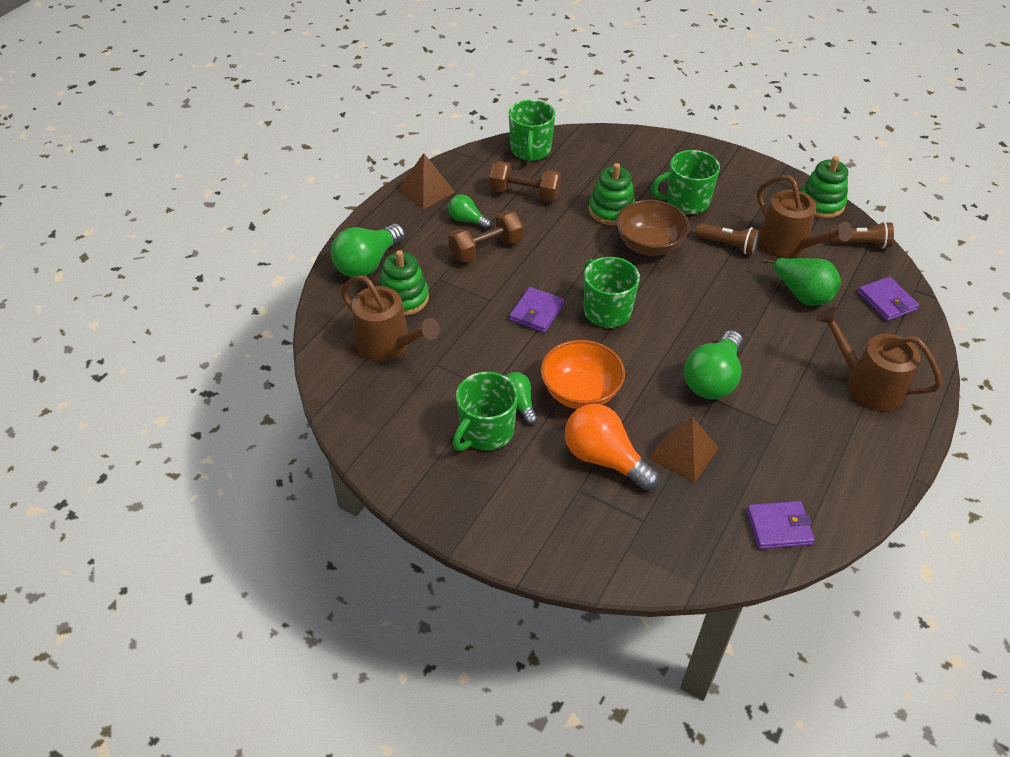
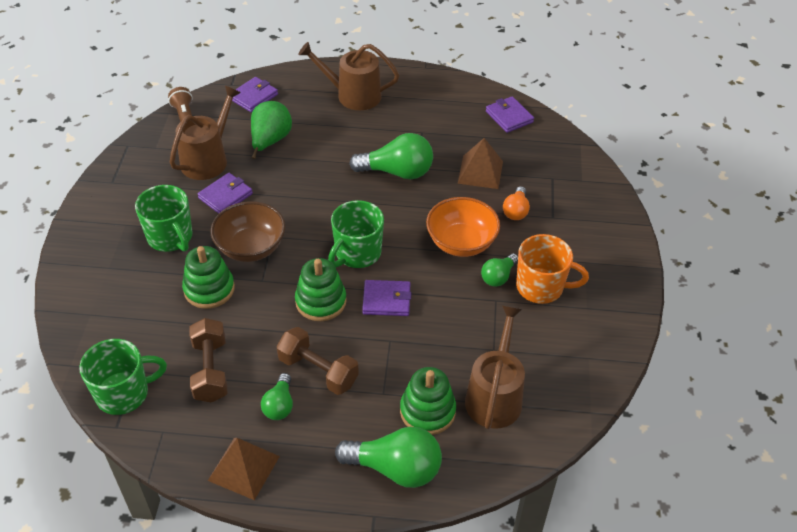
camera: 115 degrees left, 0 degrees up
green mug [452,372,518,451] -> orange mug [516,234,589,304]
orange light bulb [565,404,659,491] -> orange light bulb [503,186,530,220], size x0.56
brown flashlight [695,223,759,255] -> purple wallet [198,173,253,213]
green stacking toy [801,156,848,218] -> green stacking toy moved to [295,258,347,321]
brown watering can [816,307,942,412] -> brown watering can turned 90 degrees clockwise [298,42,399,110]

